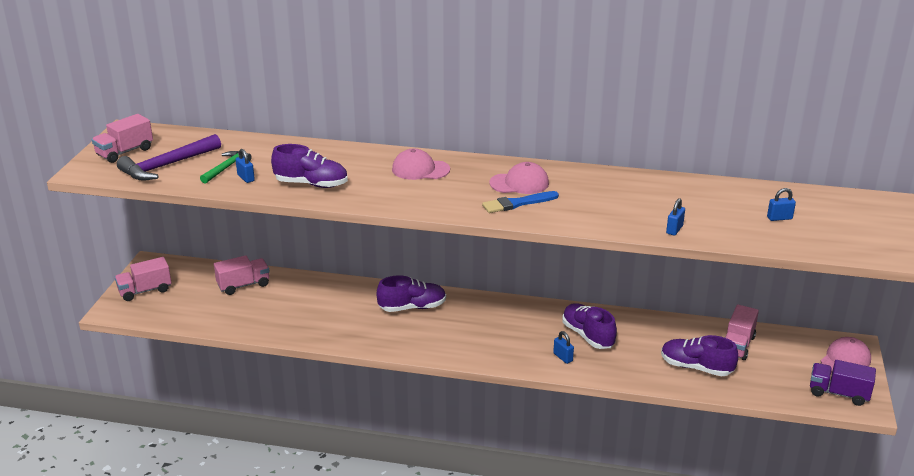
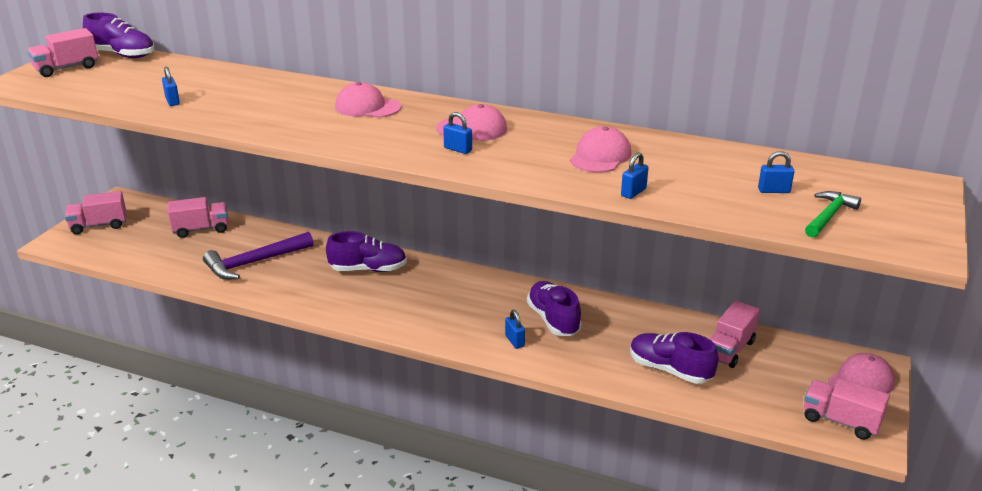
camera: 10 degrees right, 0 degrees up
purple hammer [117,134,221,181] -> purple hammer moved to [203,232,314,280]
green hammer [200,151,252,184] -> green hammer moved to [805,191,861,238]
purple shoe [271,144,348,188] -> purple shoe moved to [83,13,154,58]
blue brush [482,191,559,213] -> blue padlock [443,112,472,154]
purple truck [810,360,876,406] -> pink truck [804,378,890,440]
none -> pink cap [570,126,631,173]

